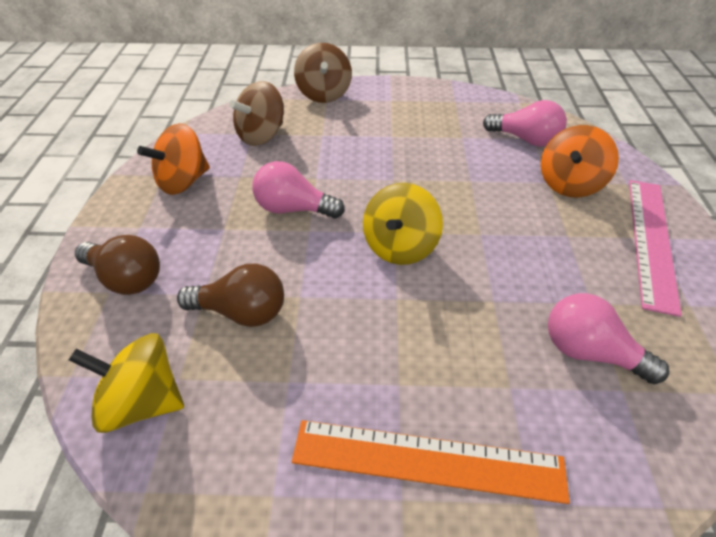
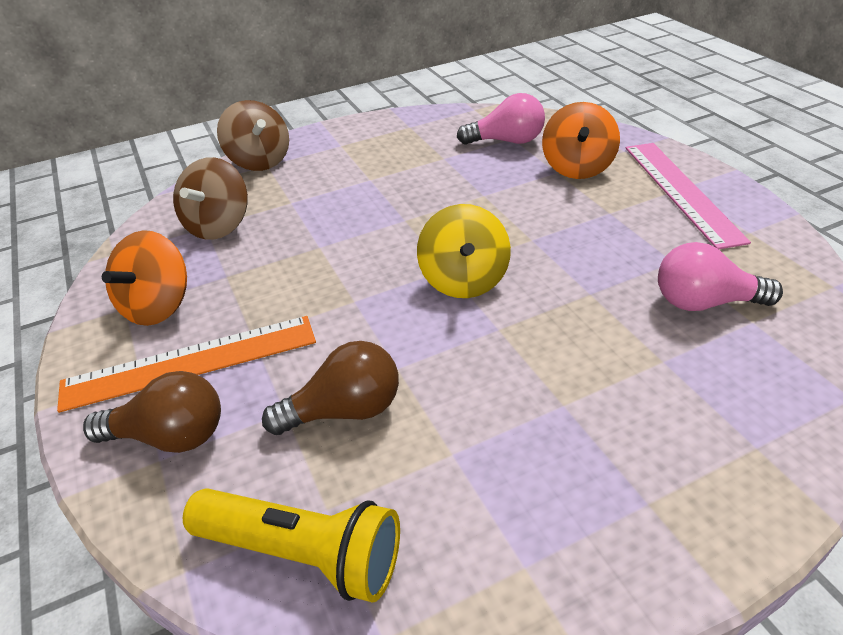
camera: 25 degrees left, 5 degrees down
yellow spinning top [69,333,184,433] -> yellow flashlight [183,488,400,603]
pink light bulb [252,161,345,219] -> none
orange ruler [292,420,570,504] -> orange ruler moved to [57,316,316,413]

